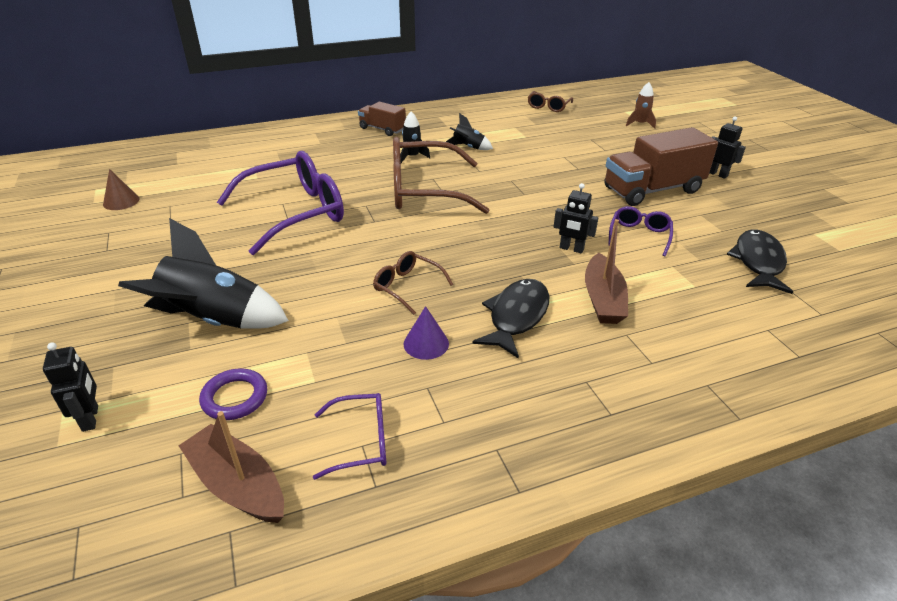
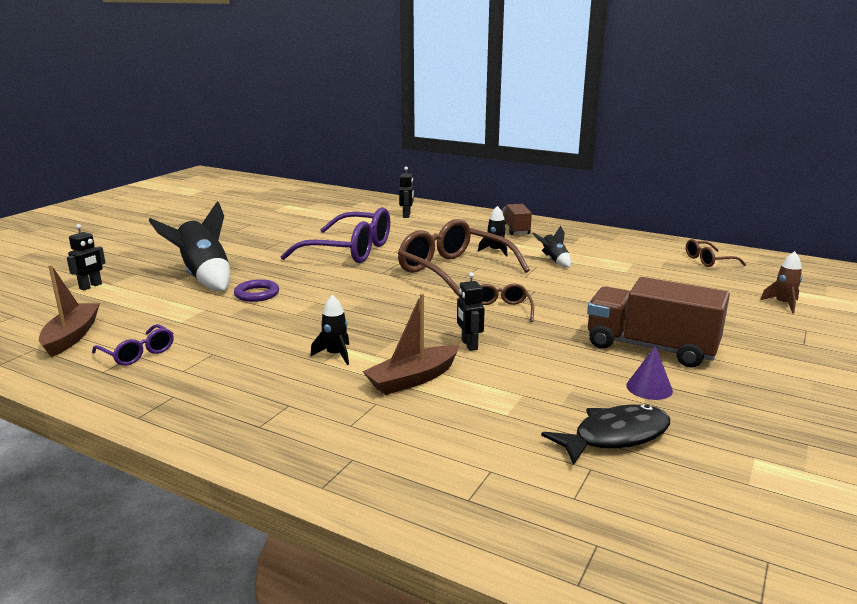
camera: 50 degrees right, 15 degrees down
brown cone [103,169,140,210] -> none
purple ring [199,369,267,420] -> purple ring moved to [234,279,279,302]
brown glasses [373,251,453,315] -> brown glasses moved to [480,283,534,322]
purple cone [404,306,449,360] -> purple cone moved to [626,346,673,400]
black fish [472,279,549,359] -> black rocket [310,295,349,365]
purple glasses [608,206,673,256] -> none
black robot [709,116,746,179] -> black robot moved to [399,167,414,218]

